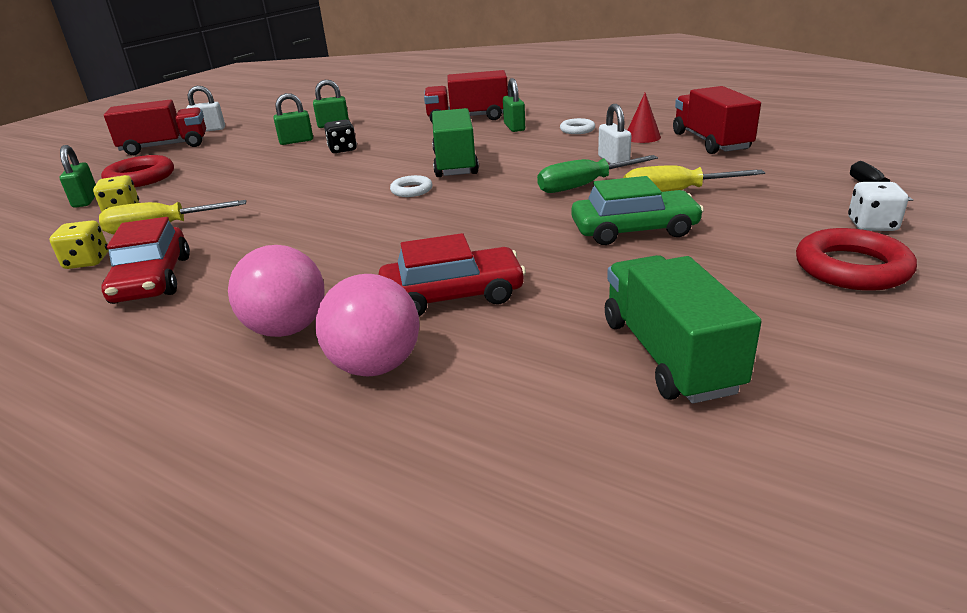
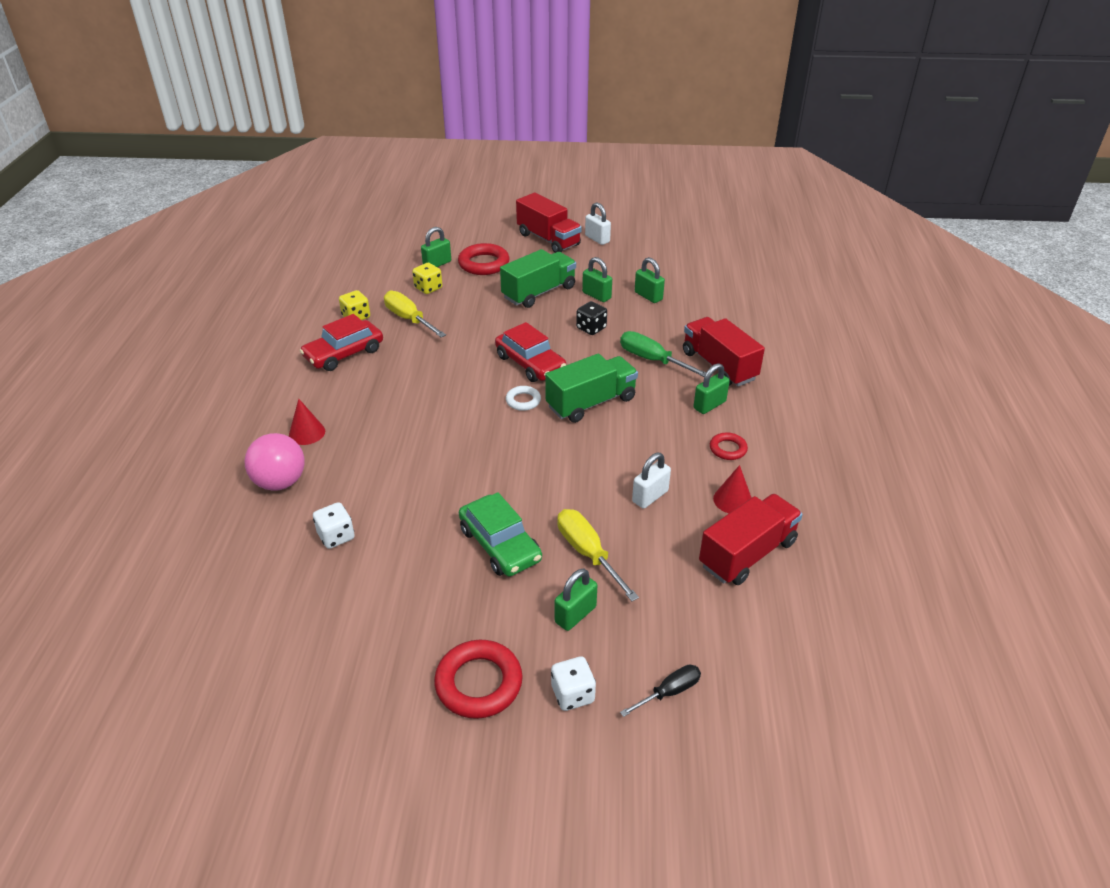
camera: 60 degrees right, 10 degrees up
pink ball [228,245,325,337] -> red cone [289,399,325,445]
red car [379,233,526,317] -> red car moved to [495,322,566,382]
green screwdriver [537,155,658,193] -> green screwdriver moved to [620,331,706,377]
white ring [560,118,595,134] -> red ring [710,432,748,460]
green truck [605,255,762,404] -> green truck moved to [500,249,576,308]
none -> white dice [313,502,355,549]
none -> green padlock [555,569,597,631]

